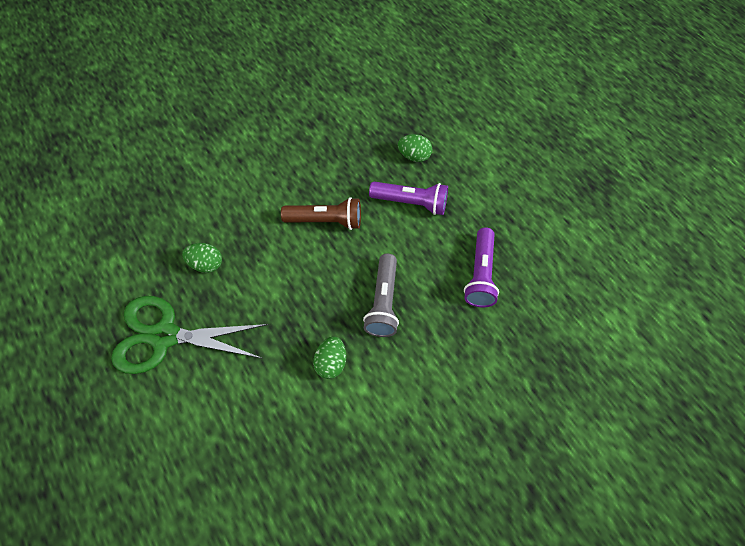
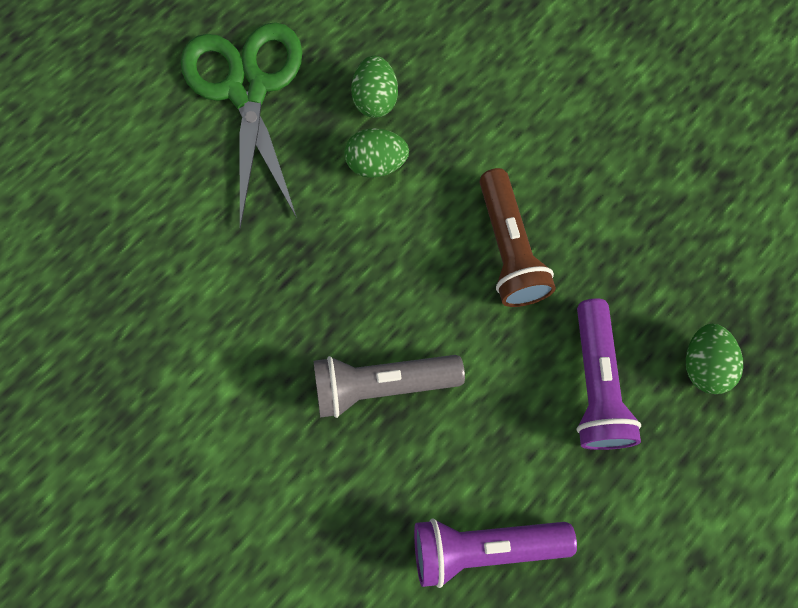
camera: 75 degrees right, 10 degrees up
green egg [313,336,346,379] -> green egg moved to [345,128,409,178]

